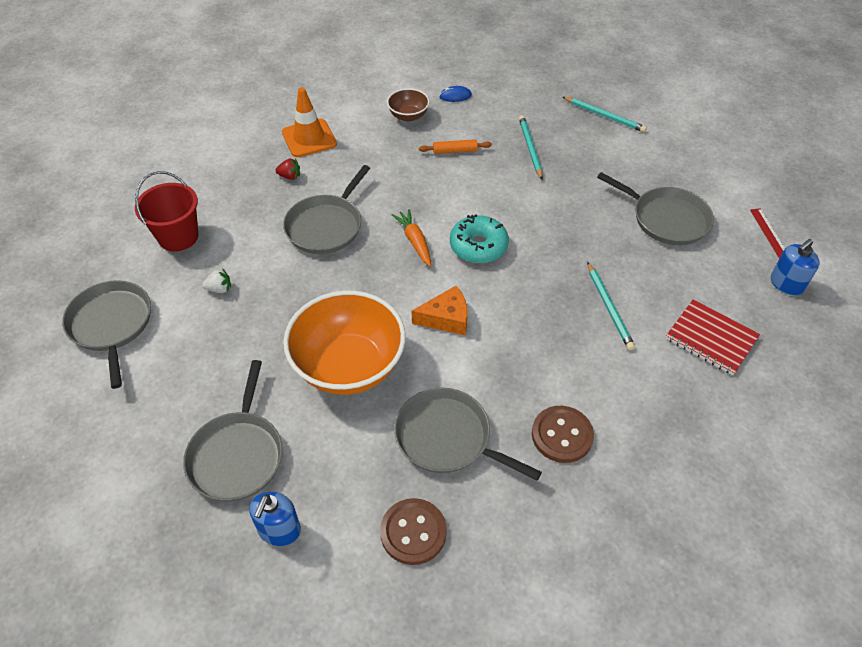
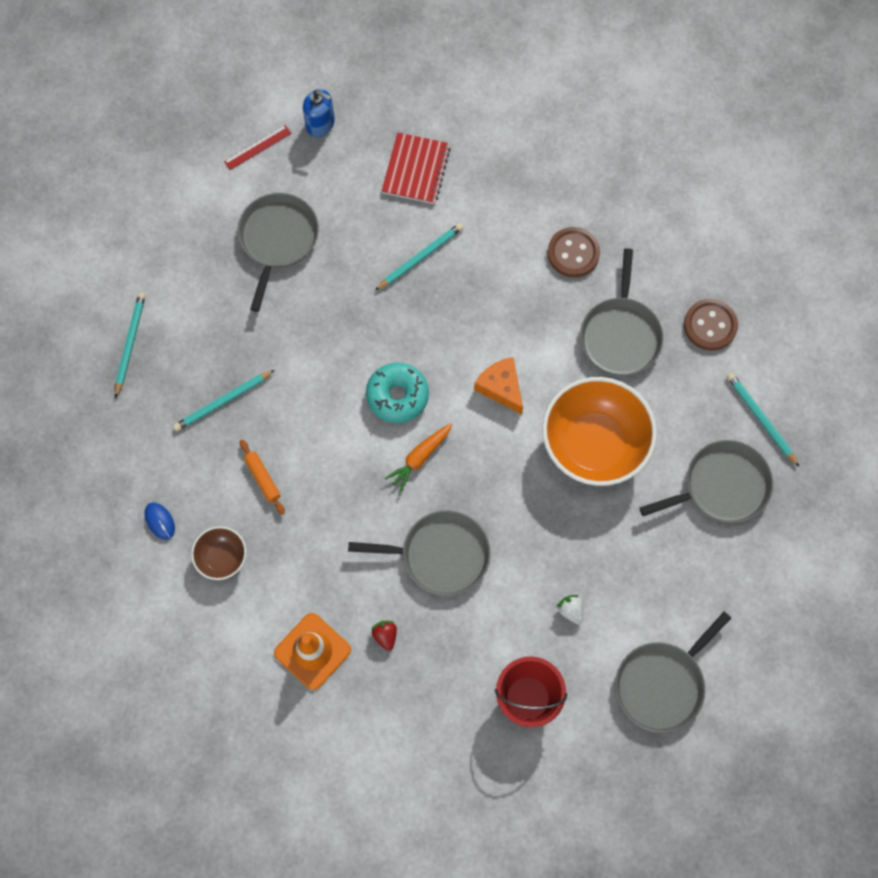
camera: 115 degrees left, 20 degrees up
blue soap dispenser [249,492,301,546] -> turquoise pencil [727,373,799,467]

